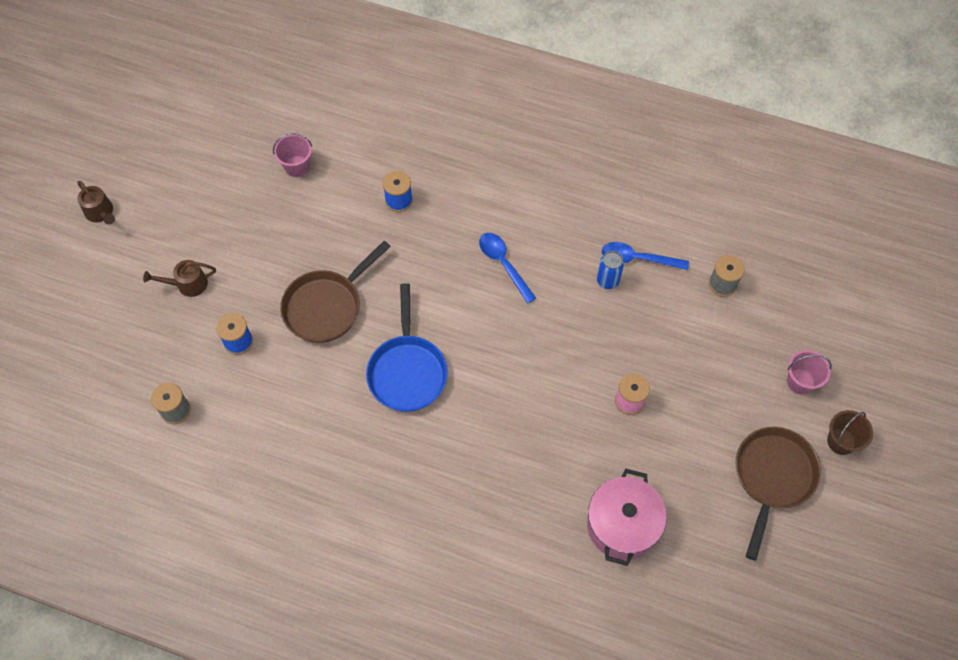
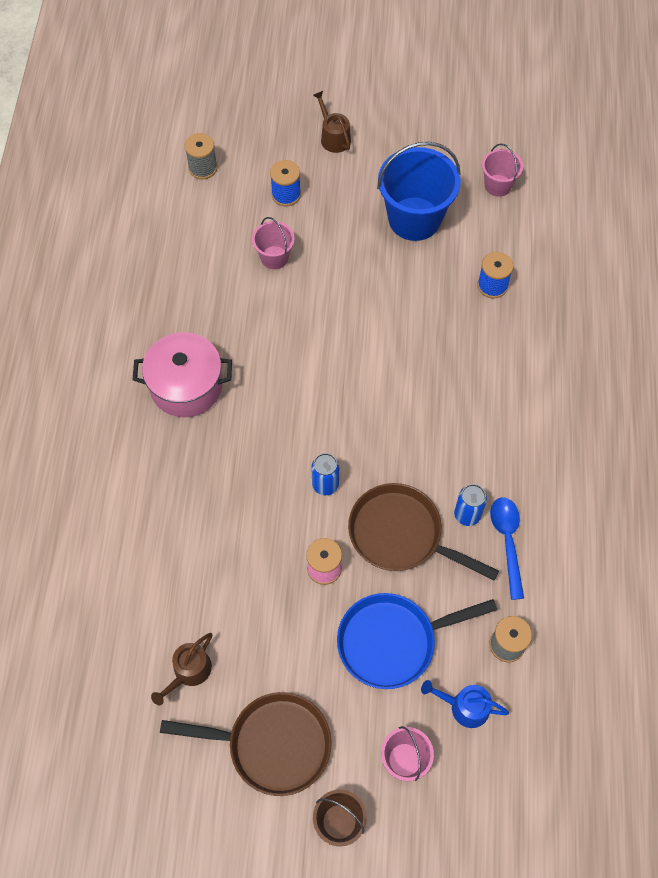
camera: 75 degrees right, 0 degrees up
brown watering can [77,181,115,225] -> brown watering can moved to [151,633,212,705]
brown pan [280,241,391,343] -> brown pan moved to [348,483,499,580]
blue pan [366,283,448,412] -> blue pan moved to [337,593,497,689]
blue spoon [479,233,536,304] -> none
pink pot [587,469,667,566] -> pink pot moved to [133,332,232,417]
none -> pink bucket [252,217,295,269]
none -> blue can [311,453,339,495]
none -> blue bucket [377,142,461,241]
none -> blue watering can [421,680,509,728]

